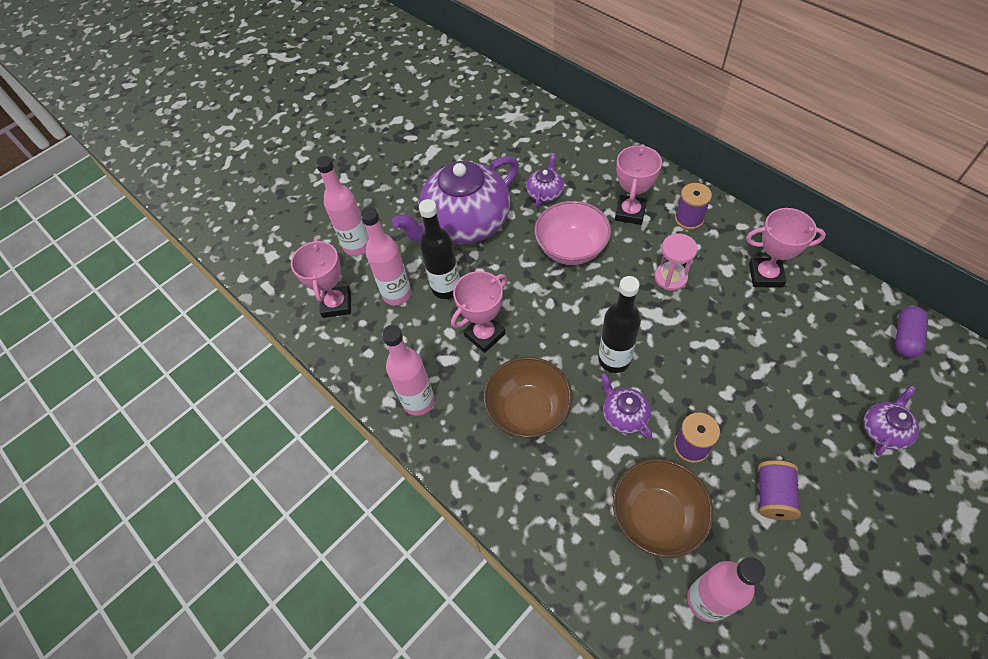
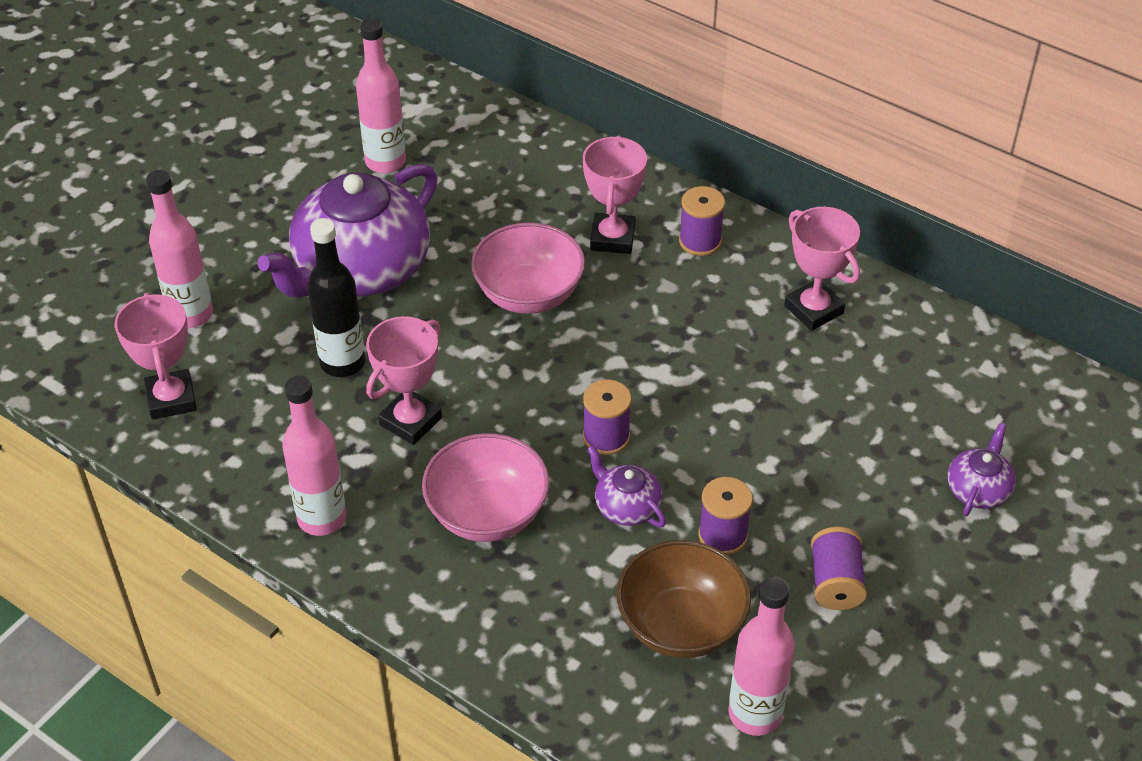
camera: 15 degrees left, 10 degrees down
pink bottle [360,207,412,306] -> pink bottle moved to [356,18,406,173]
brown bowl [483,357,572,438] -> pink bowl [422,433,549,542]
purple teapot [526,153,564,208] -> none
black bottle [598,276,641,373] -> purple spool [583,380,632,455]
pink hourglass [655,234,698,291] -> none
pink trophy [746,208,826,288] -> pink trophy turned 60 degrees clockwise [784,207,860,331]
purple capsule [895,306,928,358] -> none

